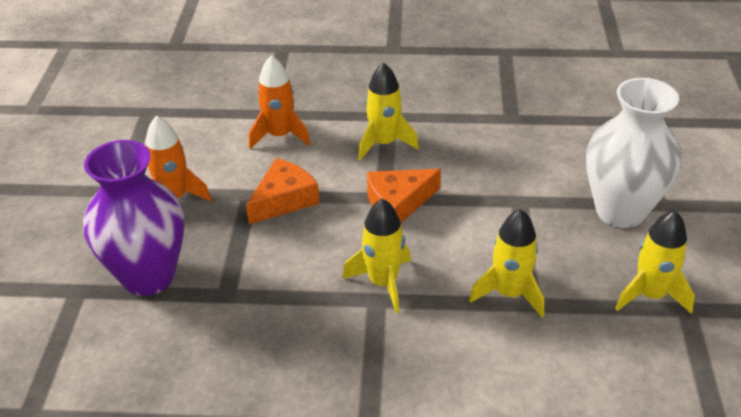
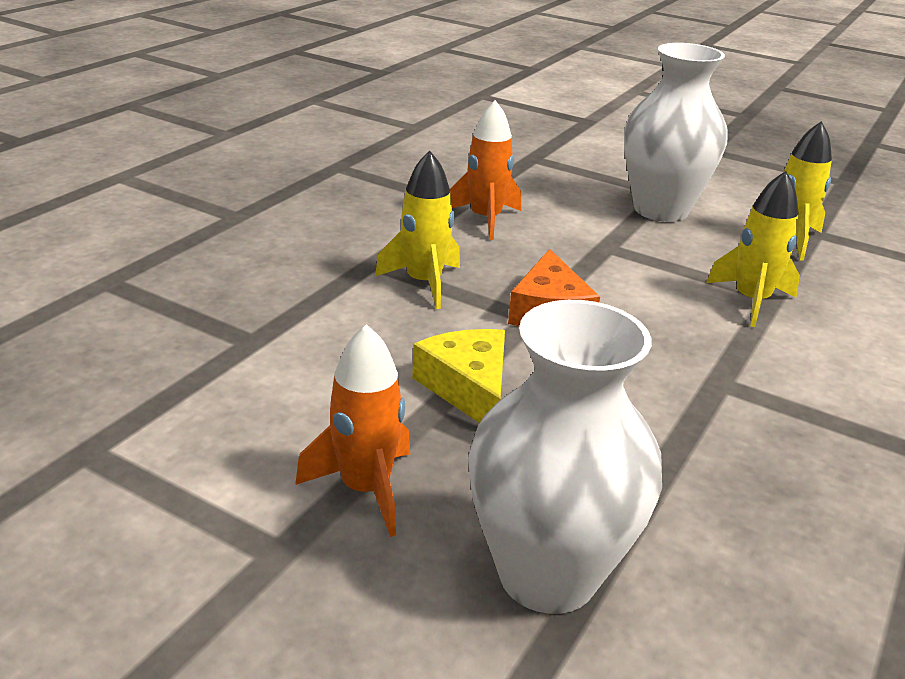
camera: 65 degrees left, 10 degrees down
purple vase [83,140,184,296] -> white vase [468,300,662,614]
orange cheese [246,158,320,224] -> yellow cheese [412,329,505,423]
orange rocket [249,55,311,149] -> orange rocket moved to [450,100,521,240]
yellow rocket [342,198,411,313] -> none

